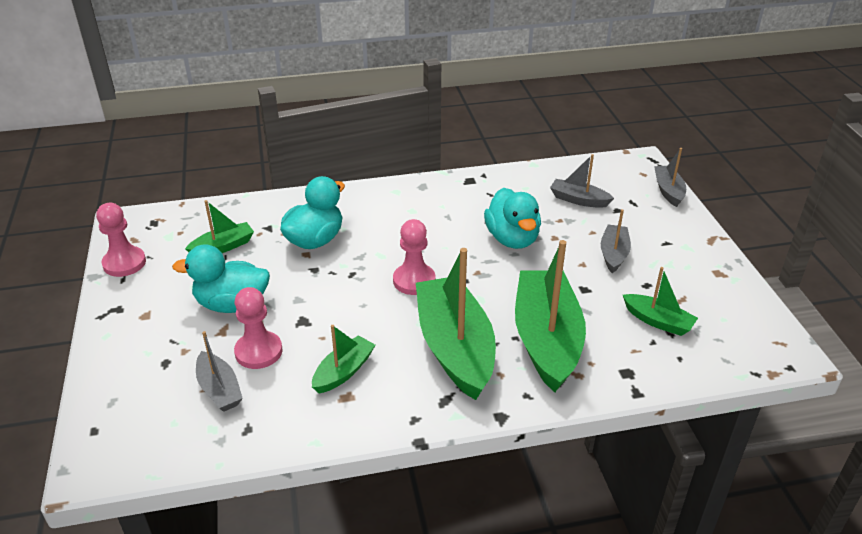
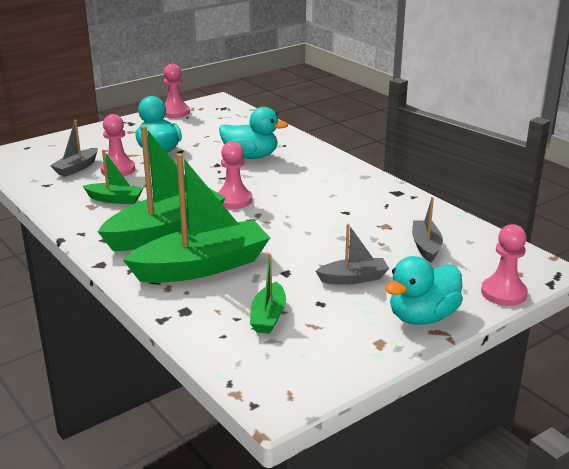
camera: 65 degrees right, 10 degrees down
green boat [185,200,254,253] -> none
turquoise duck [484,188,541,249] -> turquoise duck moved to [385,256,463,325]
grey boat [654,148,686,207] -> pink pawn [481,224,528,306]

